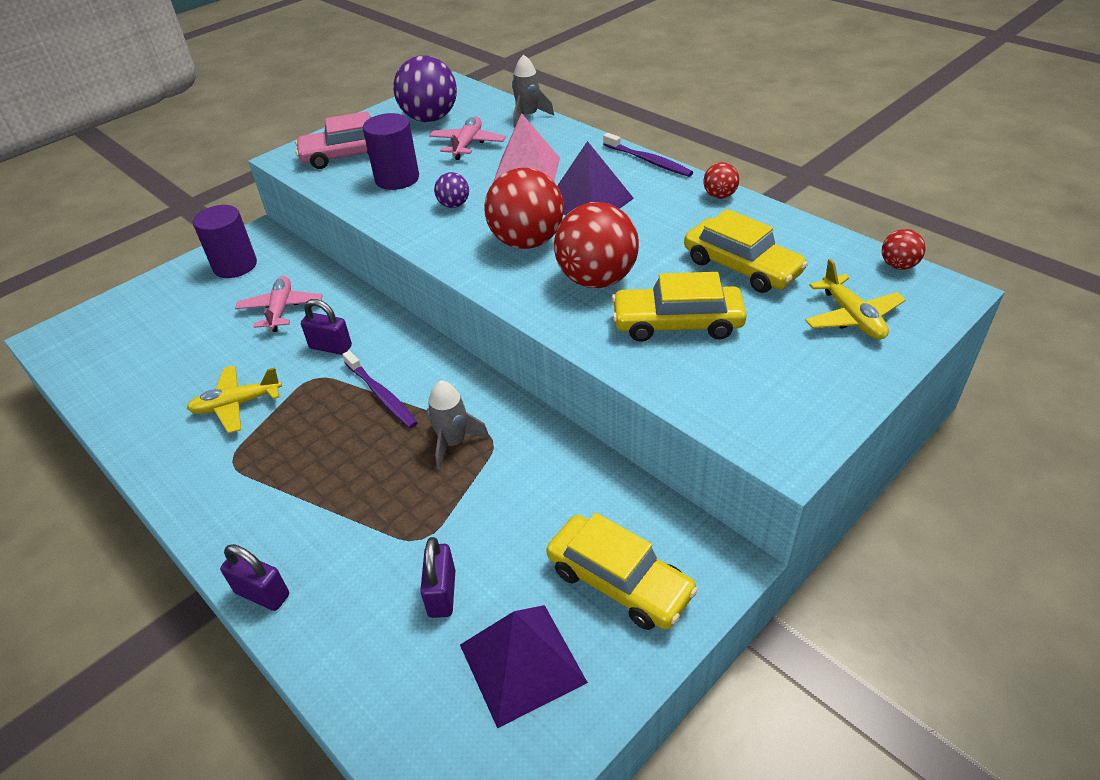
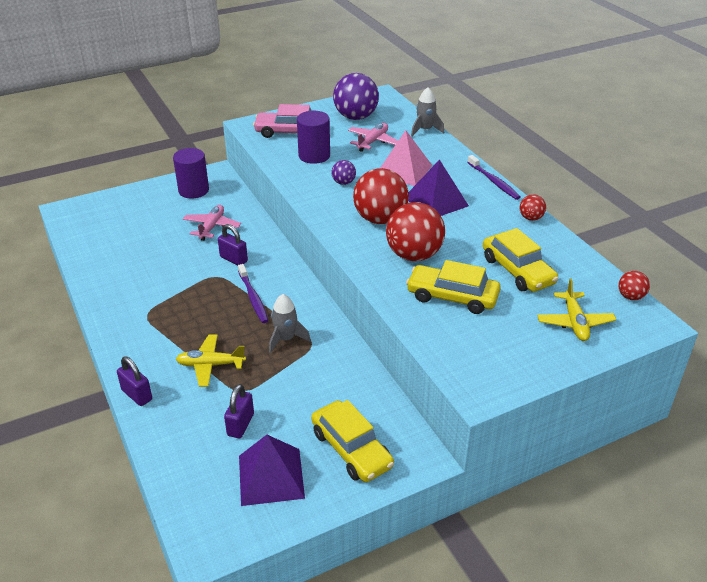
camera: 15 degrees right, 5 degrees down
yellow plane [187,365,282,434] -> yellow plane moved to [176,334,246,387]

